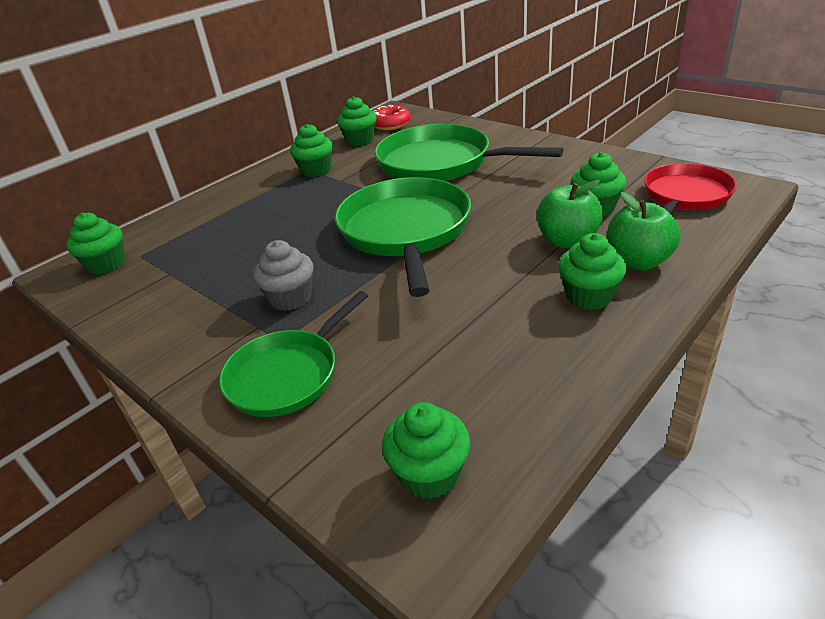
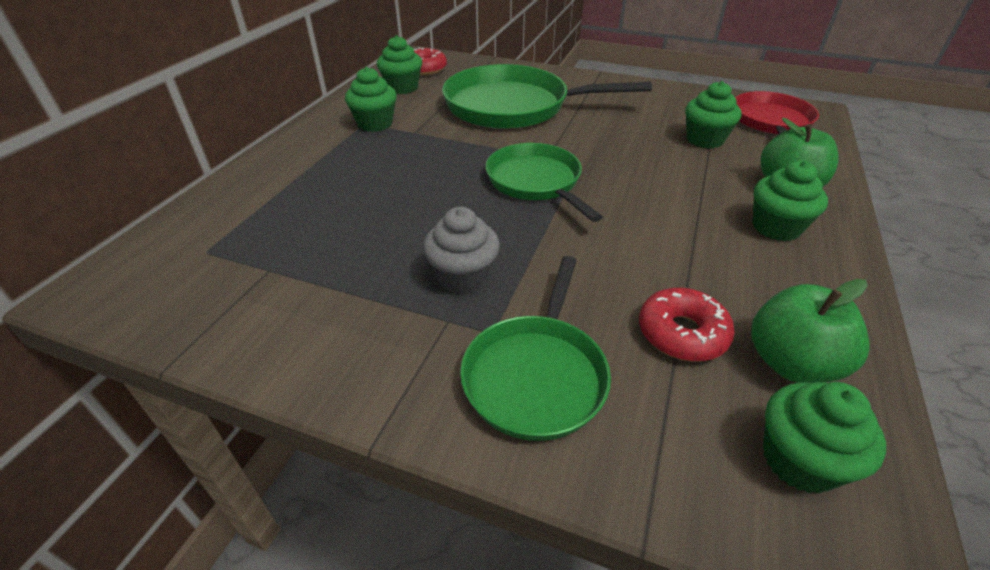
camera: 25 degrees left, 5 degrees up
green cupcake [66,212,125,275] -> none
green pan [335,177,471,297] -> green pan [485,143,602,222], size x0.63
green apple [537,180,603,248] -> green apple moved to [751,279,870,383]
none -> red donut [639,288,735,361]

